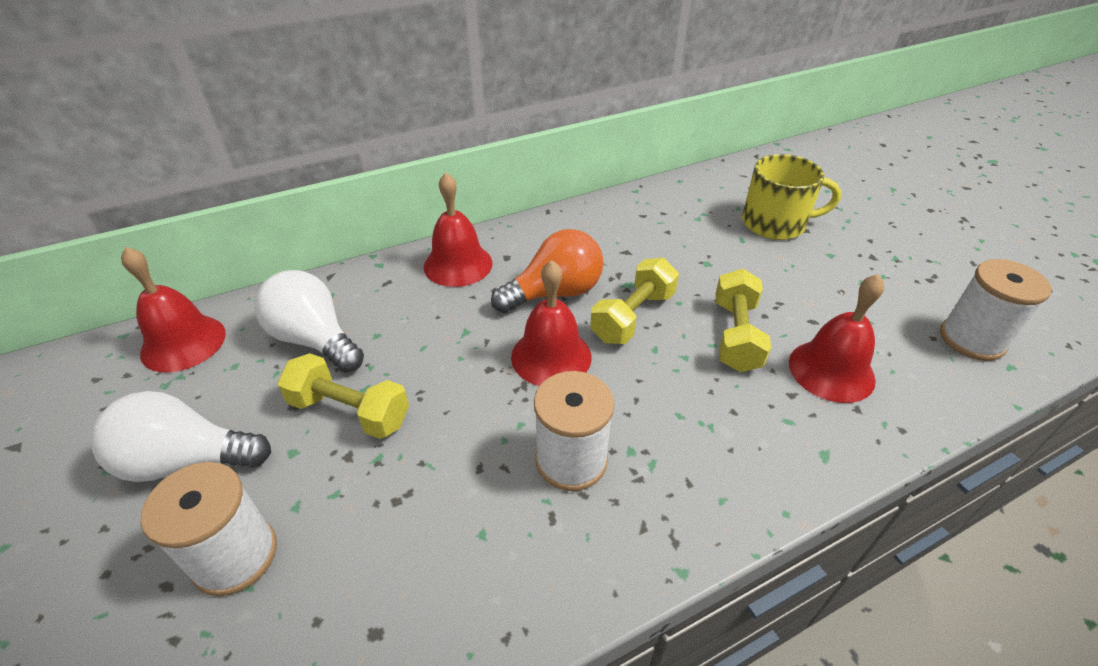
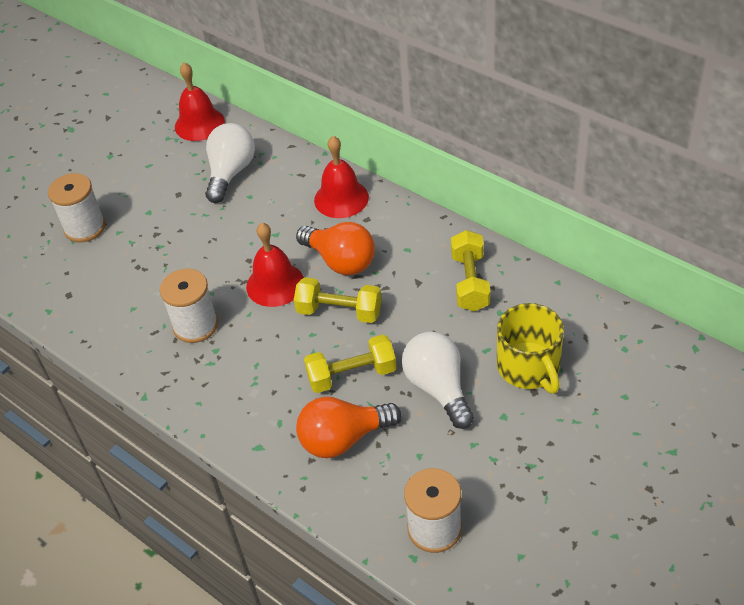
camera: 70 degrees right, 5 degrees up
white light bulb [91,391,271,482] -> white light bulb moved to [402,332,474,429]
yellow dumbbell [277,353,409,439] -> yellow dumbbell moved to [451,230,490,311]
red bell [789,274,884,403] -> orange light bulb [296,397,401,458]

